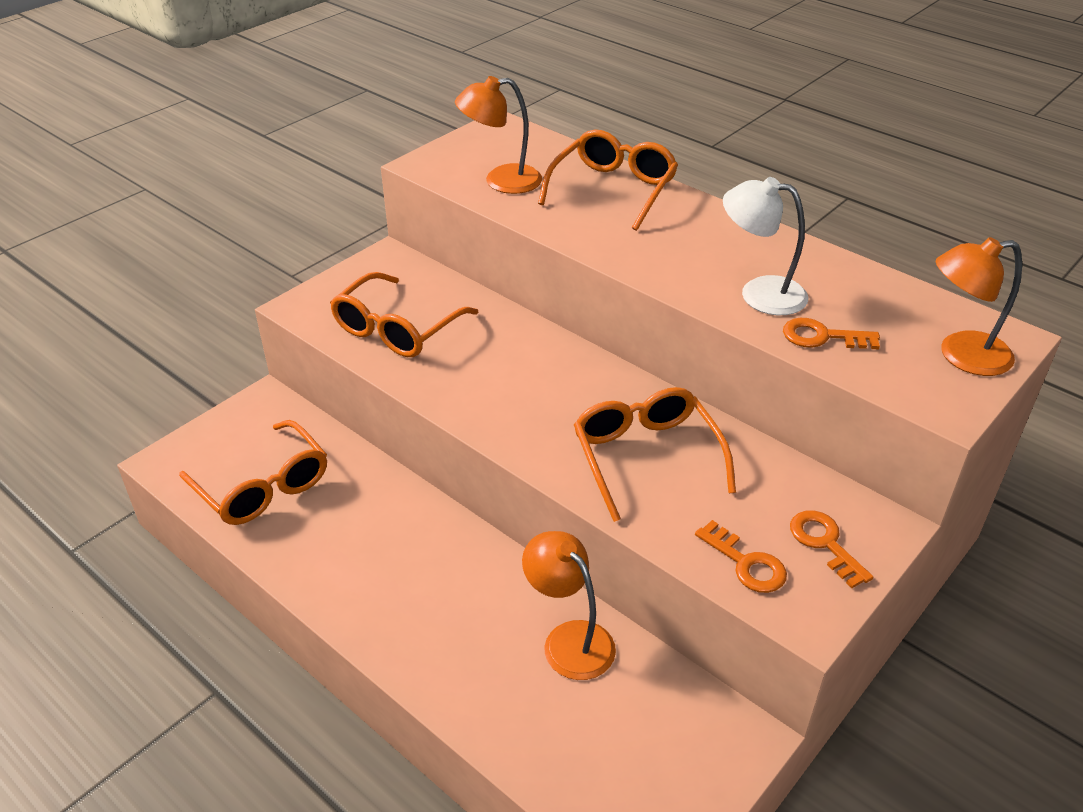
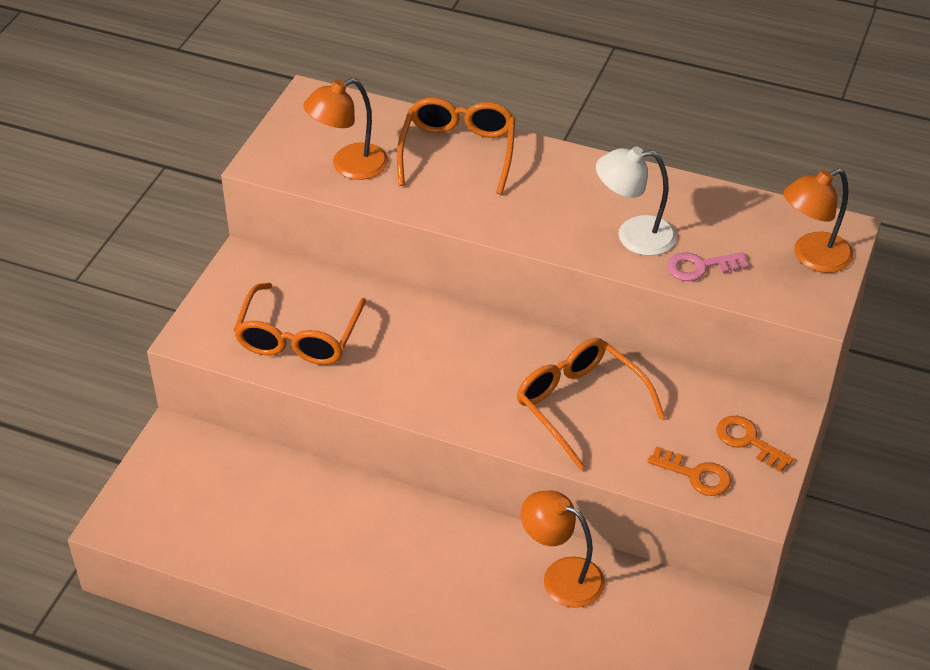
camera: 20 degrees left, 5 degrees up
orange glasses [179,420,327,525] -> none
orange key [783,318,880,349] -> pink key [667,252,749,281]

